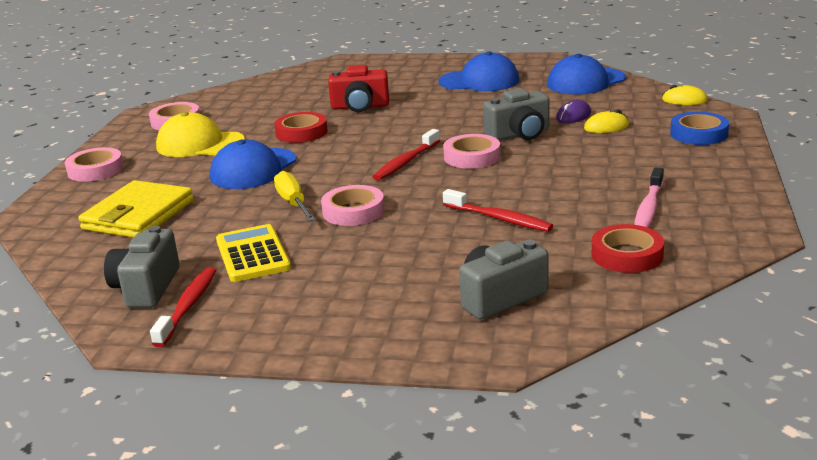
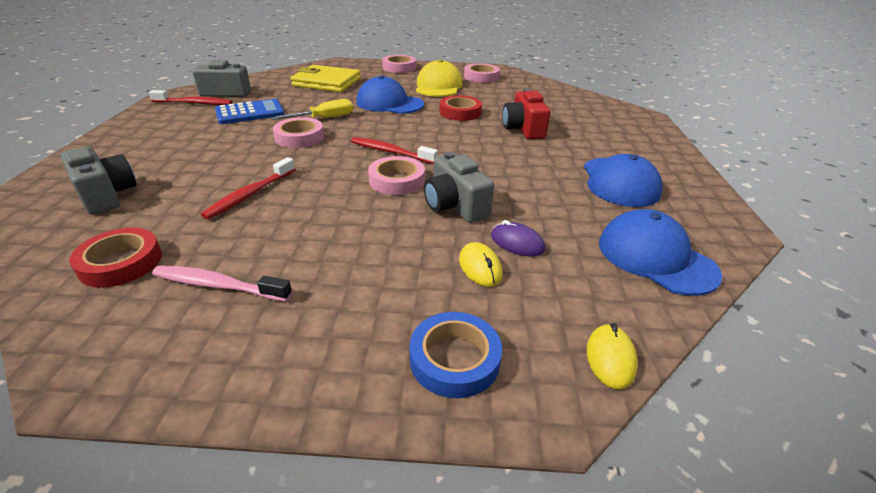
camera: 80 degrees right, 10 degrees up
yellow calculator [216,224,291,282] -> blue calculator [215,99,285,124]

